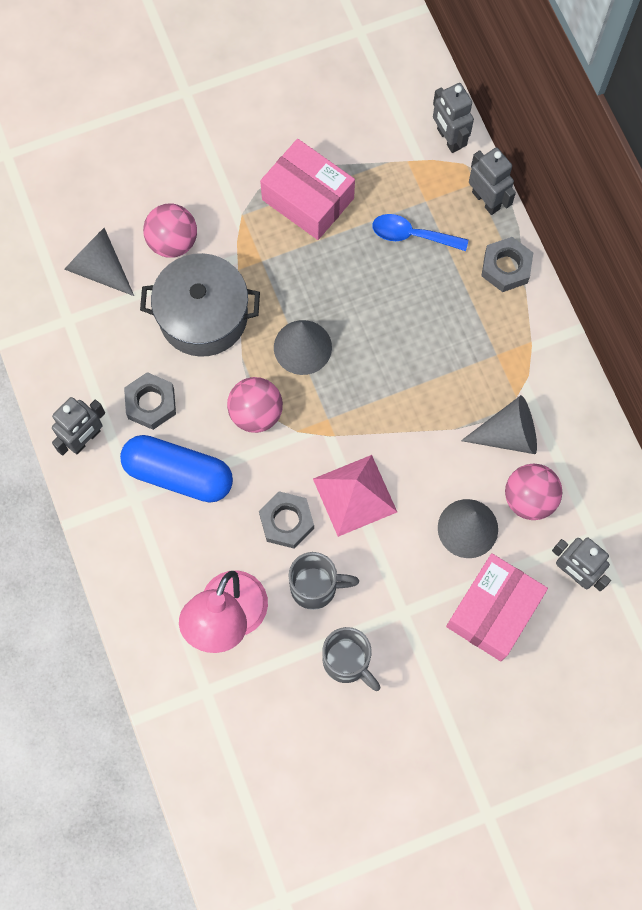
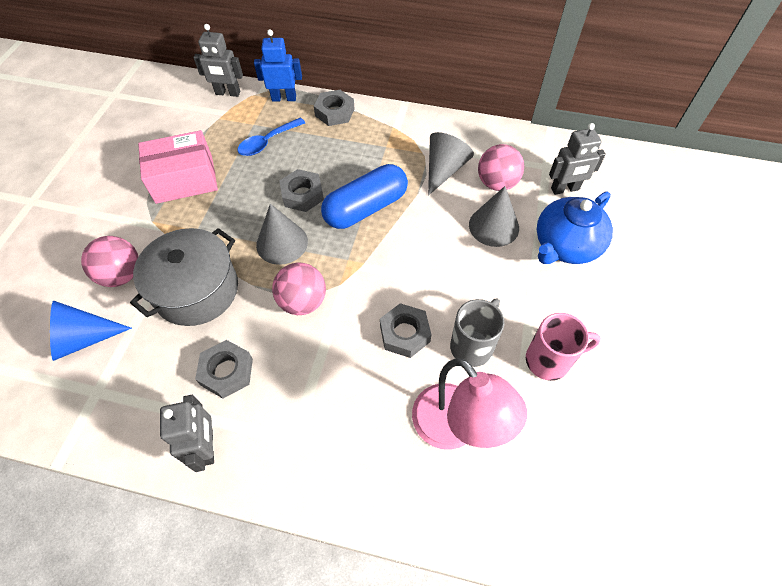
camera: 55 degrees left, 15 degrees down
grey cone [64,228,134,296] -> blue cone [50,301,132,361]
blue capsule [120,435,233,503] -> blue capsule moved to [321,164,408,229]
pink pyramid [313,455,397,537] -> none
grey mug [322,627,380,691] -> pink mug [526,313,601,381]
pink box [446,553,548,661] -> blue teapot [537,191,613,264]
grey robot [469,147,516,215] -> blue robot [254,29,302,102]
none -> grey nut [280,169,324,212]

